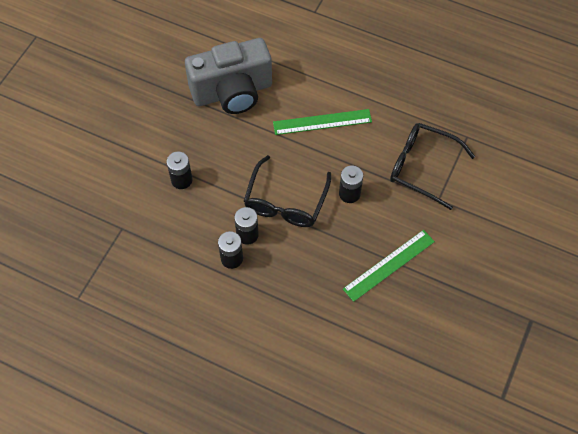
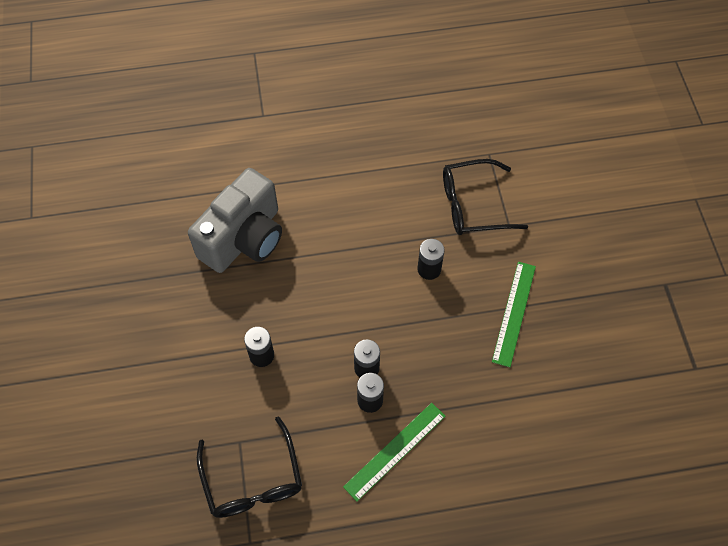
camera: 35 degrees left, 0 degrees up
black glasses [244,155,331,227] -> black glasses moved to [197,416,302,518]
green ruler [273,109,372,135] -> green ruler moved to [343,403,446,502]

